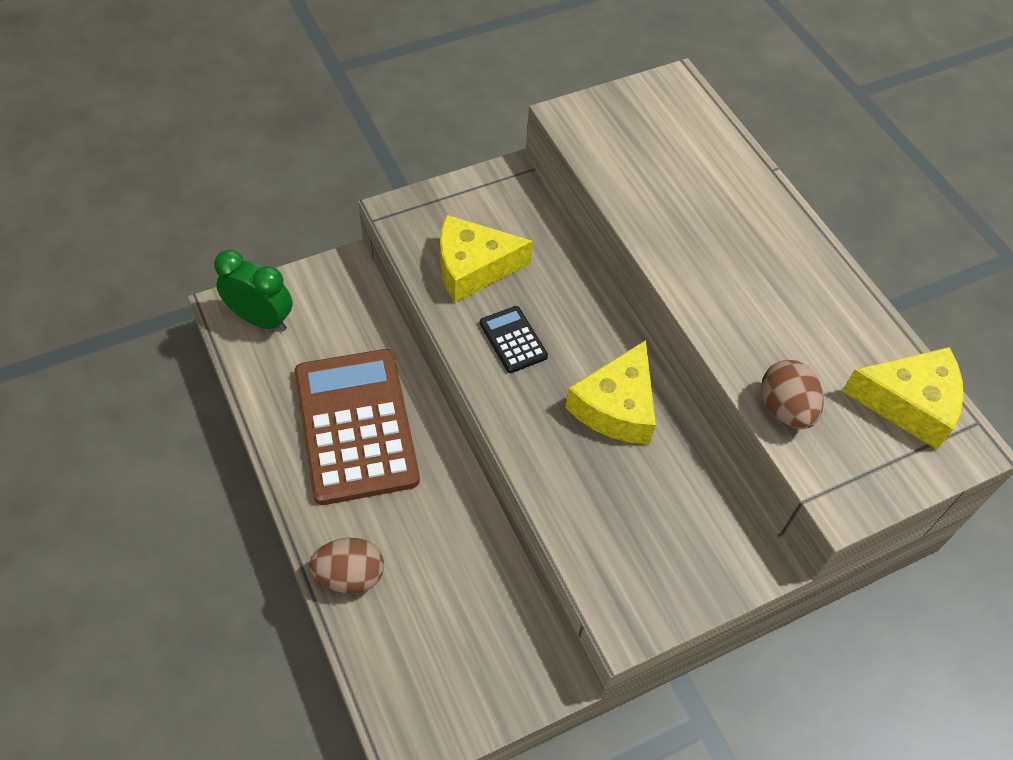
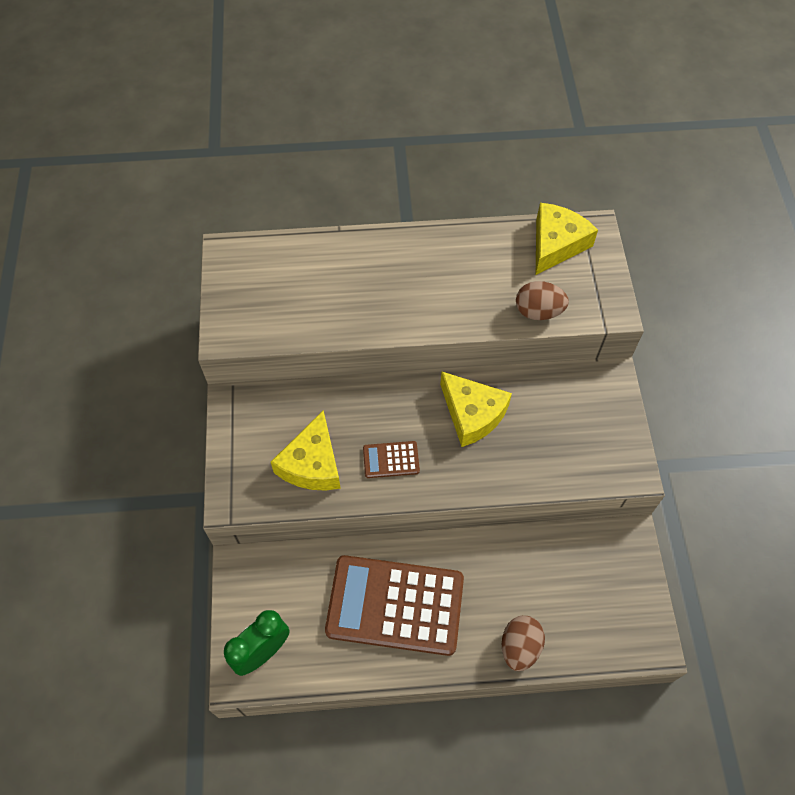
camera: 65 degrees left, 5 degrees up
black calculator [480,306,548,373] -> brown calculator [363,441,420,478]

